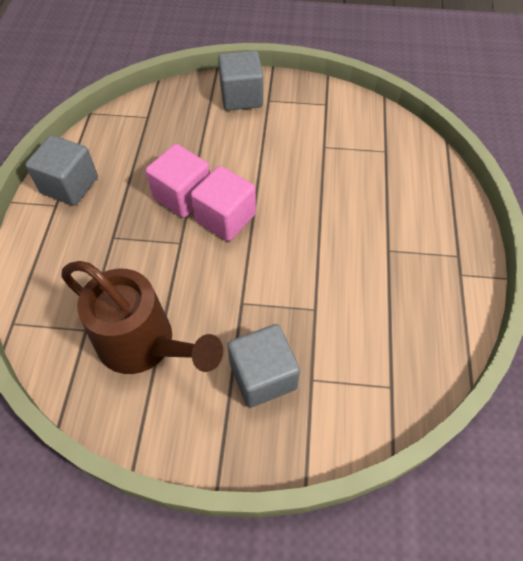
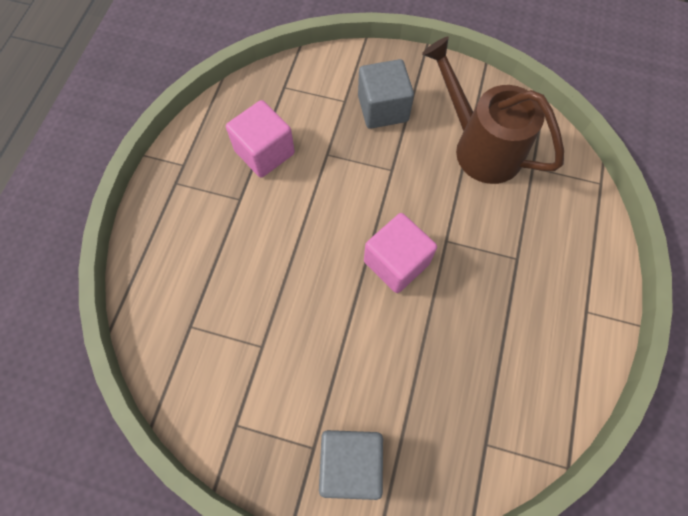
camera: 170 degrees left, 10 degrees up
grey cube [25,135,98,206] -> none
pink cube [146,144,210,218] -> pink cube moved to [226,100,295,178]

